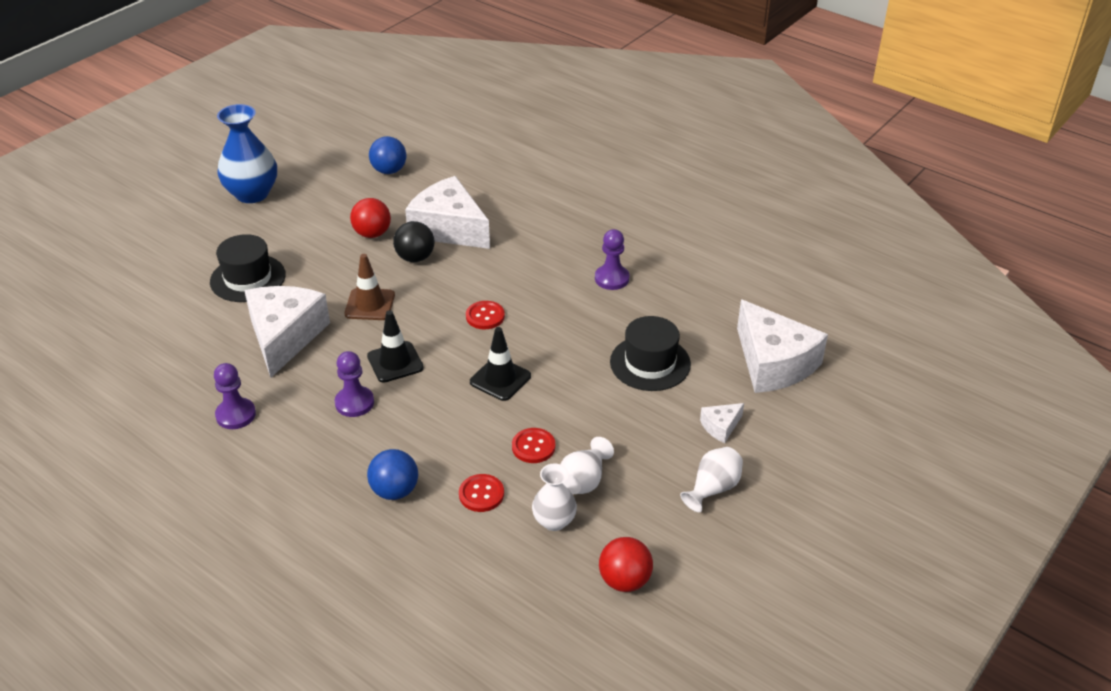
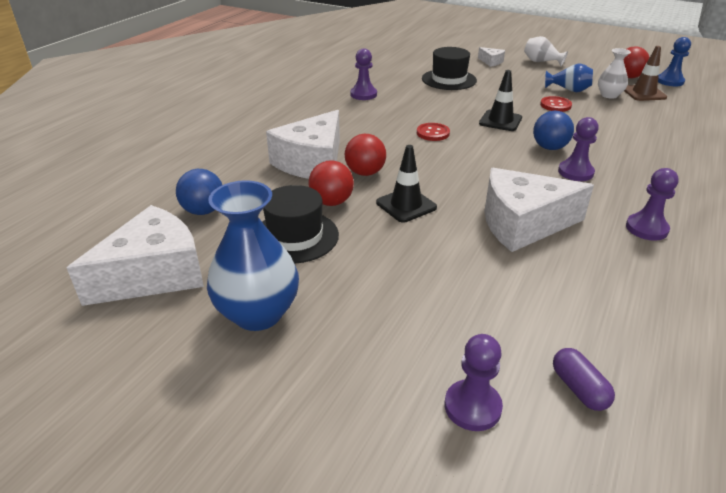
camera: 100 degrees left, 5 degrees down
black hat [210,234,286,302] -> black hat moved to [262,185,339,264]
brown traffic cone [345,254,395,320] -> brown traffic cone moved to [624,46,667,101]
black traffic cone [367,310,424,383] -> black traffic cone moved to [376,145,437,223]
blue ball [367,449,418,500] -> blue ball moved to [533,111,574,150]
black ball [393,221,434,262] -> red ball [345,134,386,176]
red button [459,474,504,512] -> none
white vase [560,437,614,494] -> blue vase [545,63,593,92]
white cheese [737,299,828,393] -> white cheese moved to [67,205,204,306]
none -> purple pawn [445,334,503,431]
none -> purple capsule [553,348,615,411]
none -> blue pawn [658,37,691,86]

